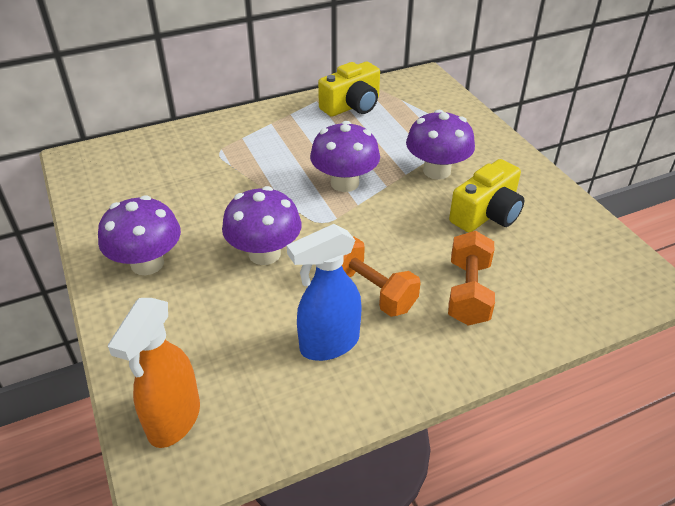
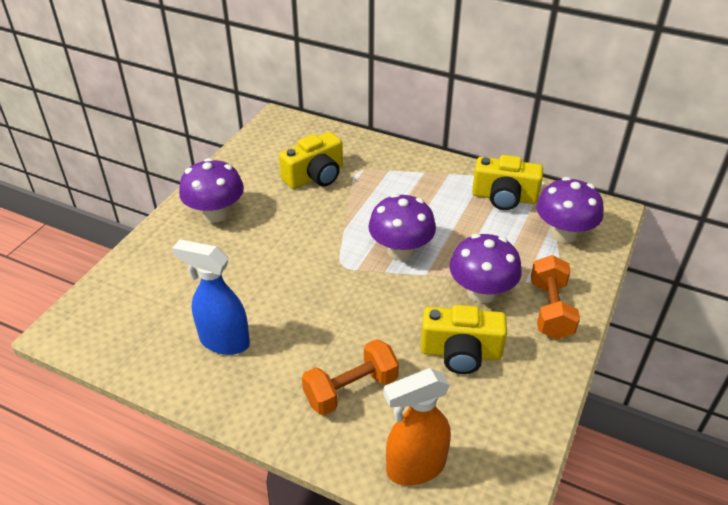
camera: 50 degrees right, 0 degrees up
orange spray bottle [108,298,200,448] -> orange spray bottle moved to [383,368,451,486]
purple mushroom [222,186,302,265] -> purple mushroom moved to [536,177,604,243]
orange dumbbell [342,236,421,317] -> orange dumbbell moved to [531,255,580,339]
none -> yellow camera [279,132,343,189]

